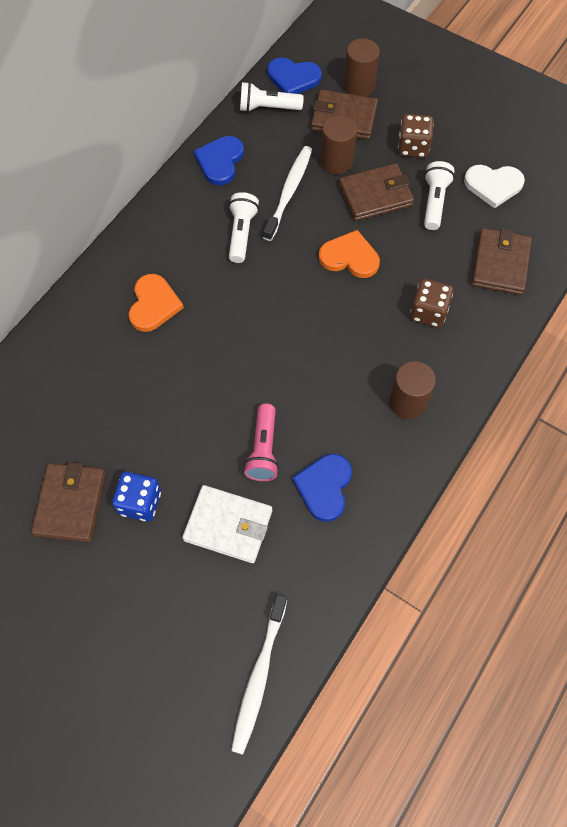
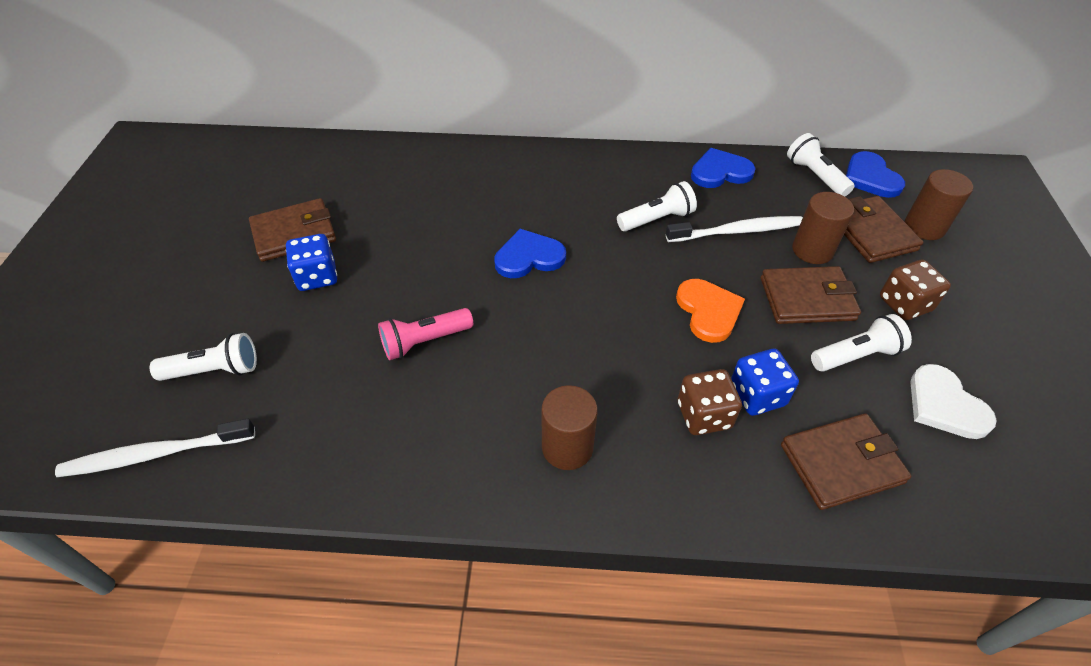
camera: 60 degrees right, 15 degrees down
orange heart [129,274,184,332] -> none
white wallet [182,485,272,563] -> none
blue heart [292,454,352,522] -> blue heart moved to [494,229,566,278]
brown wallet [339,163,414,221] -> brown wallet turned 45 degrees counterclockwise [761,266,861,324]
none -> white flashlight [150,333,257,381]
none -> blue dice [731,349,799,416]

